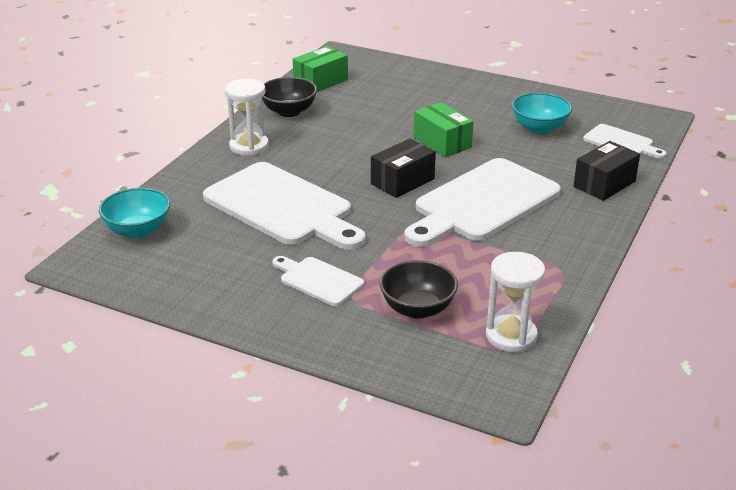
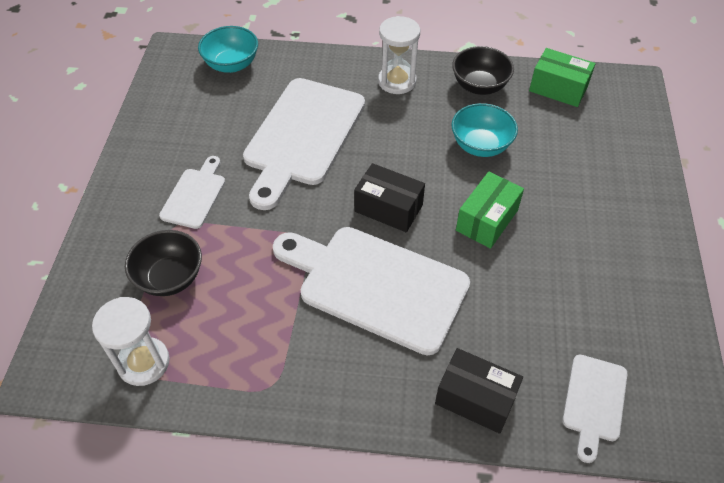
camera: 70 degrees right, 20 degrees up
turquoise bowl [512,93,572,134] -> turquoise bowl moved to [452,103,518,157]

